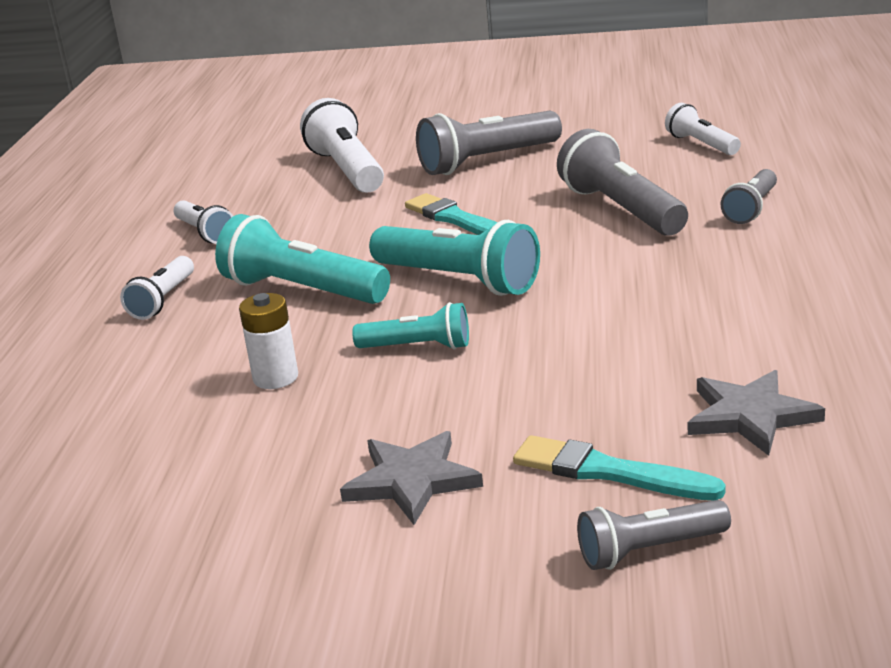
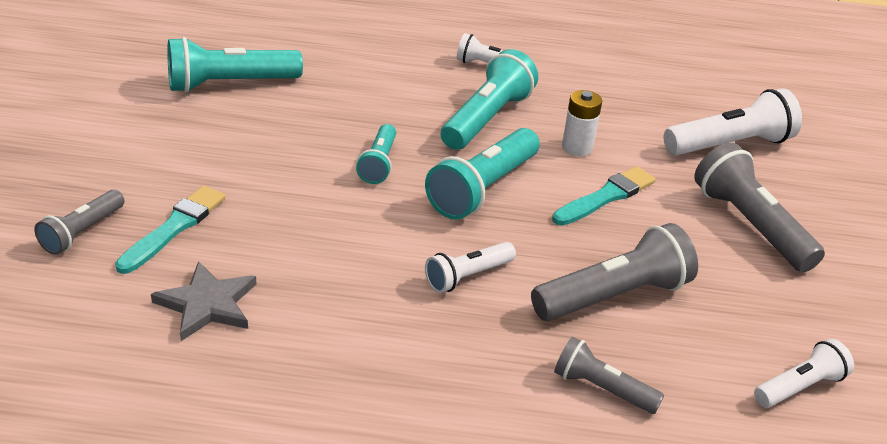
camera: 85 degrees right, 10 degrees up
white flashlight [174,200,233,244] -> white flashlight moved to [425,242,516,293]
white battery [239,293,298,389] -> white battery moved to [562,90,602,156]
grey star [340,431,483,525] -> none
grey flashlight [577,500,731,570] -> grey flashlight turned 135 degrees counterclockwise [34,190,125,255]
none -> turquoise flashlight [167,37,303,93]

